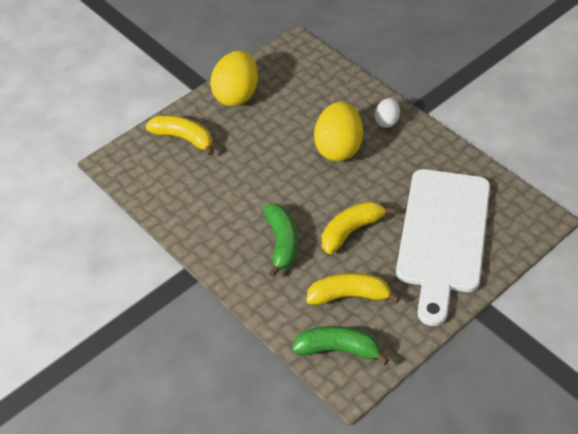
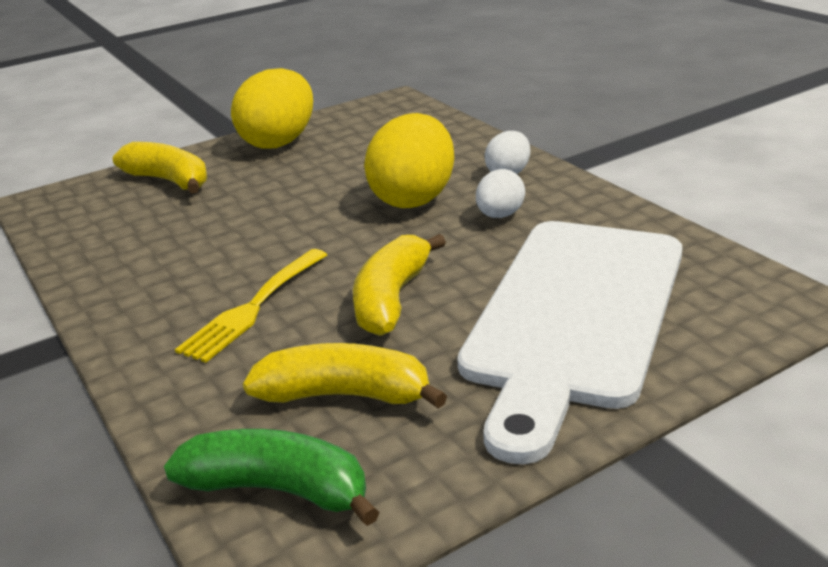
camera: 10 degrees right, 20 degrees down
green banana [264,204,298,277] -> yellow fork [175,249,327,363]
yellow banana [322,201,395,254] -> yellow banana turned 45 degrees counterclockwise [353,234,446,336]
none -> white egg [476,169,525,218]

